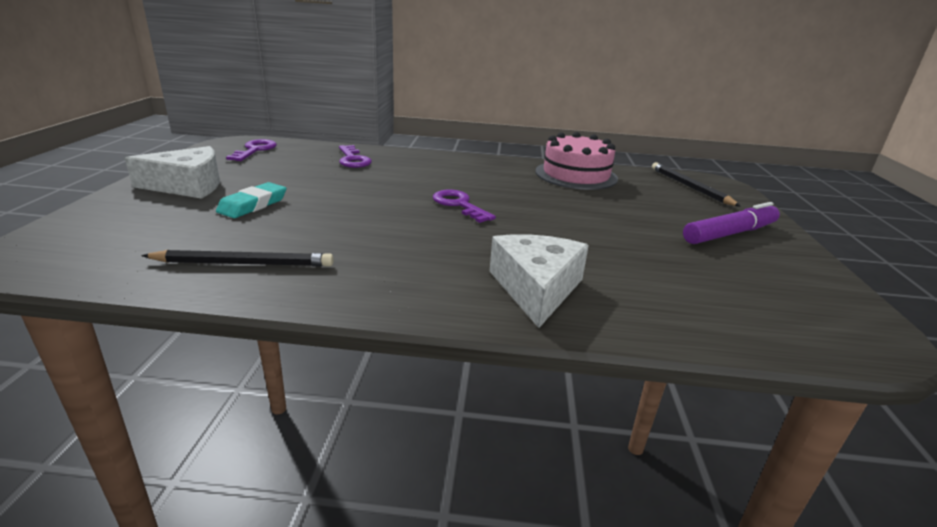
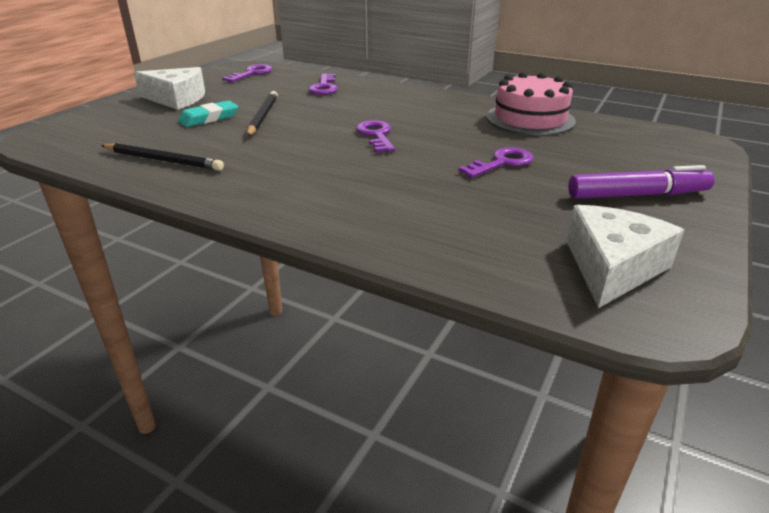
camera: 25 degrees right, 5 degrees up
white cheese [490,234,589,328] -> white cheese moved to [566,205,684,308]
black pencil [652,162,741,207] -> black pencil moved to [247,91,278,136]
none -> purple key [458,147,533,178]

